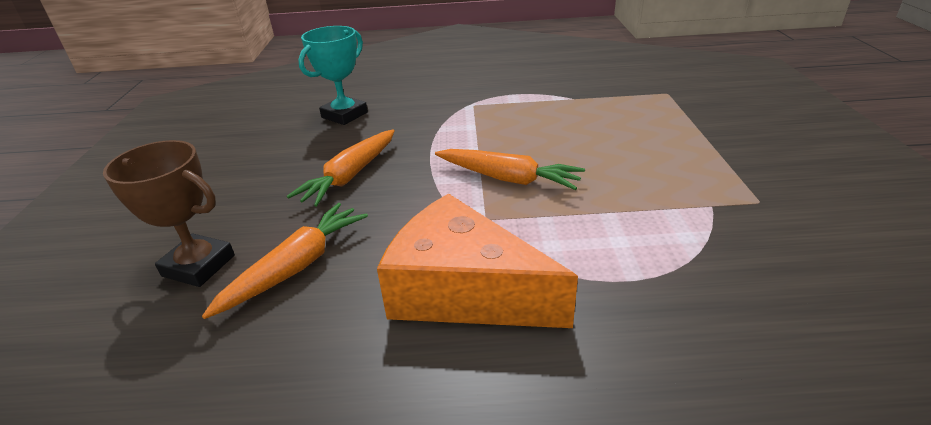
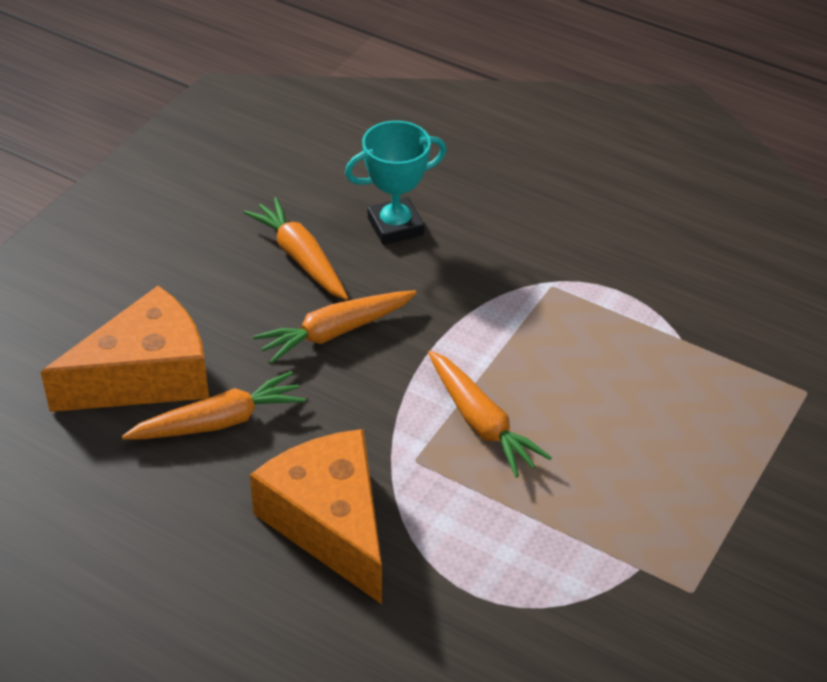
camera: 30 degrees right, 10 degrees up
brown trophy [103,140,235,287] -> orange cheese [41,286,209,412]
none -> orange carrot [243,197,348,300]

